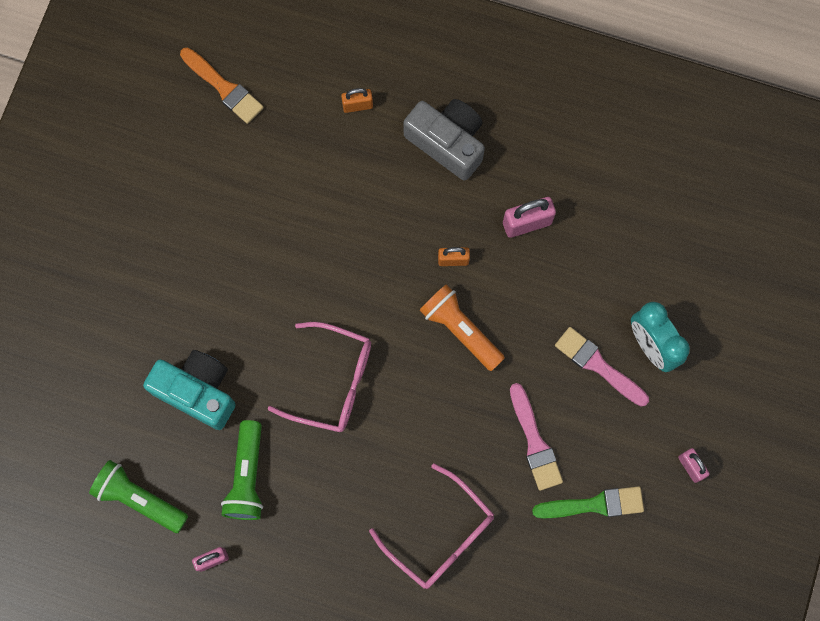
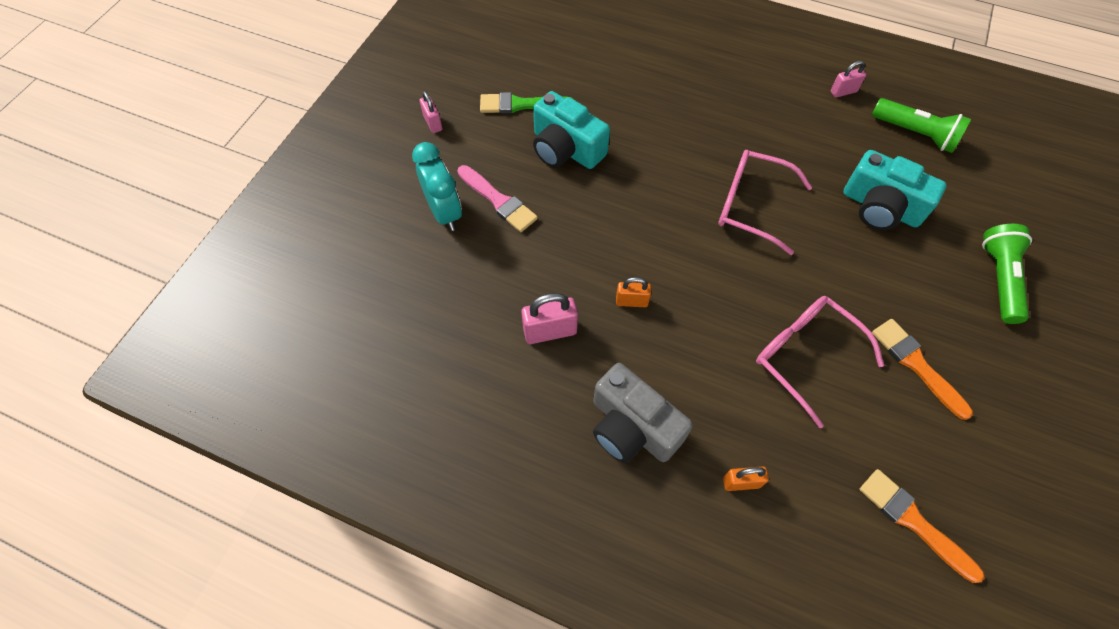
camera: 175 degrees left, 15 degrees down
green flashlight [221,420,263,520] -> green flashlight moved to [982,224,1032,324]
pink glasses [369,464,494,589] -> pink glasses moved to [756,296,884,428]
orange flashlight [419,284,505,371] -> none
pink brush [510,383,563,491] -> turquoise camera [533,91,610,169]
none -> orange brush [872,319,973,420]

